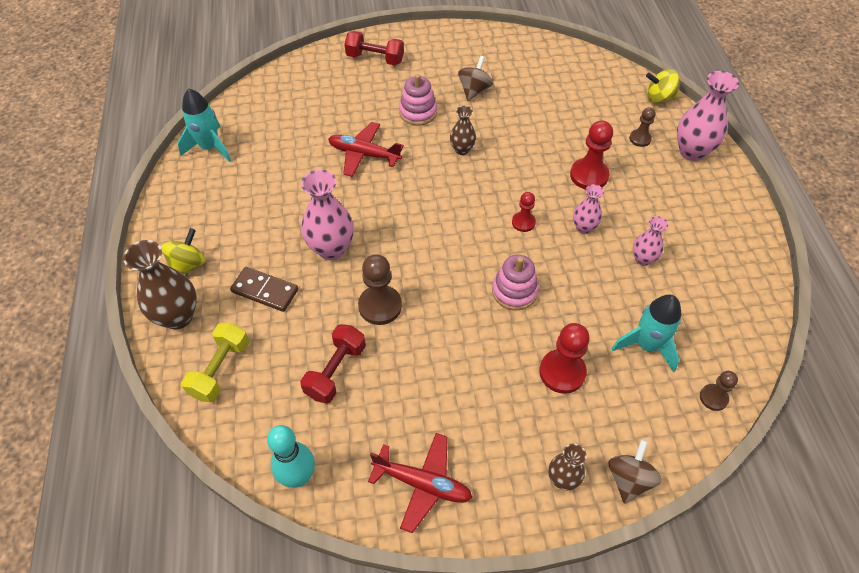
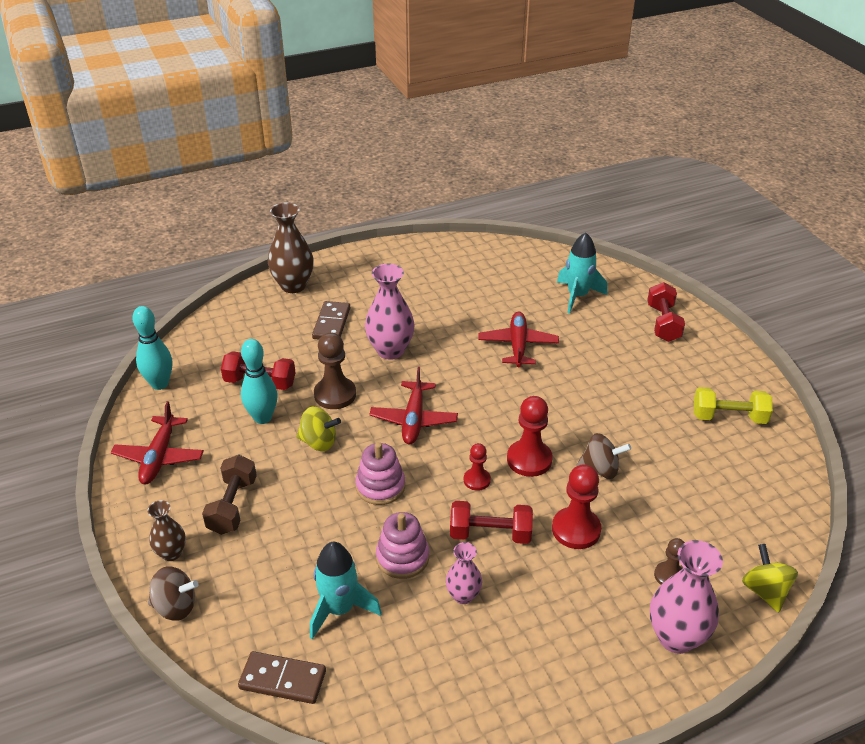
camera: 75 degrees right, 15 degrees down
yellow spinning top [161,228,206,274] -> yellow spinning top moved to [296,407,341,451]
turquoise rocket [178,89,231,162] -> turquoise rocket moved to [557,232,607,314]
yellow dumbbell [181,323,249,402] -> yellow dumbbell moved to [694,387,773,424]
pink stacking toy [399,74,437,126] -> pink stacking toy moved to [376,512,429,579]
brown vase [450,105,476,155] -> none
brown spinning top [458,56,493,101] -> brown spinning top moved to [577,433,631,479]
red pawn [539,323,590,394] -> red pawn moved to [507,396,553,477]
pink vase [573,184,604,234] -> red dumbbell [450,501,533,544]
brown pawn [700,371,738,411] -> brown domino [238,651,326,704]
none -> brown dumbbell [202,455,257,535]
none -> turquoise bowling pin [241,339,278,424]
none -> red plane [369,367,458,444]

